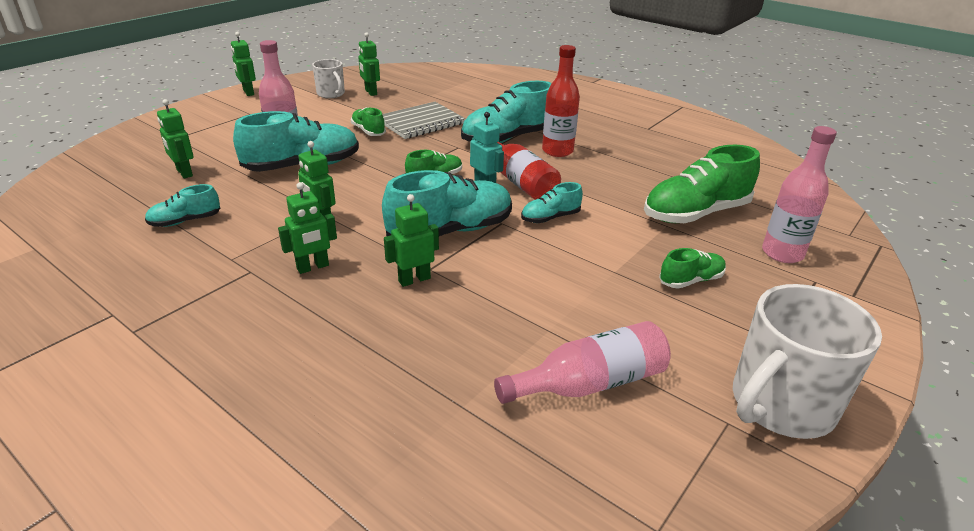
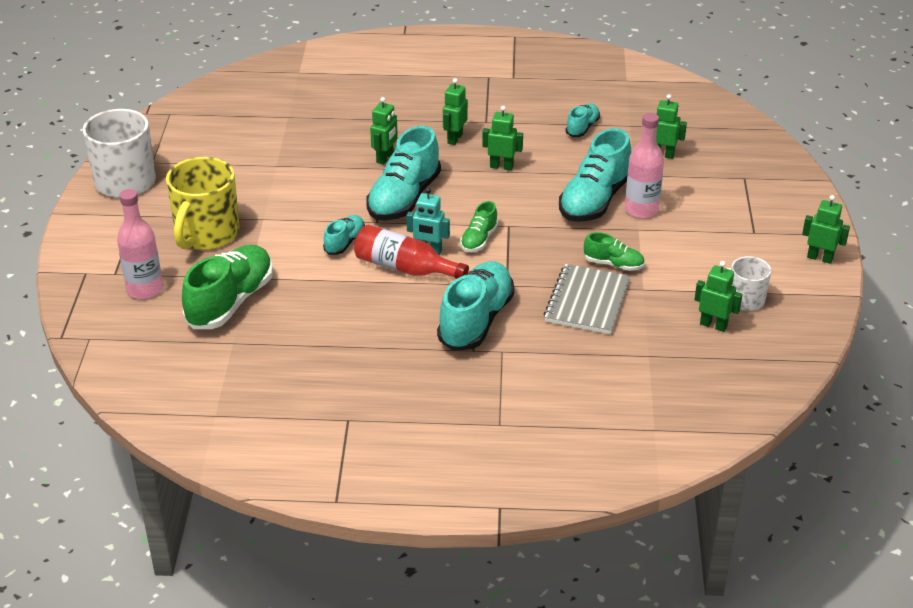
camera: 145 degrees right, 5 degrees up
pink bottle [494,321,671,404] -> none
red bottle [542,45,580,157] -> none
green shoe [659,248,726,289] -> yellow mug [166,157,239,250]

